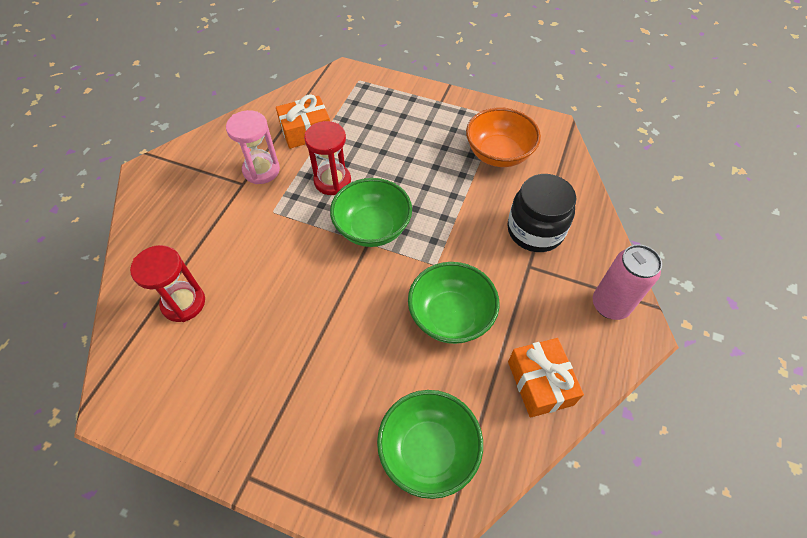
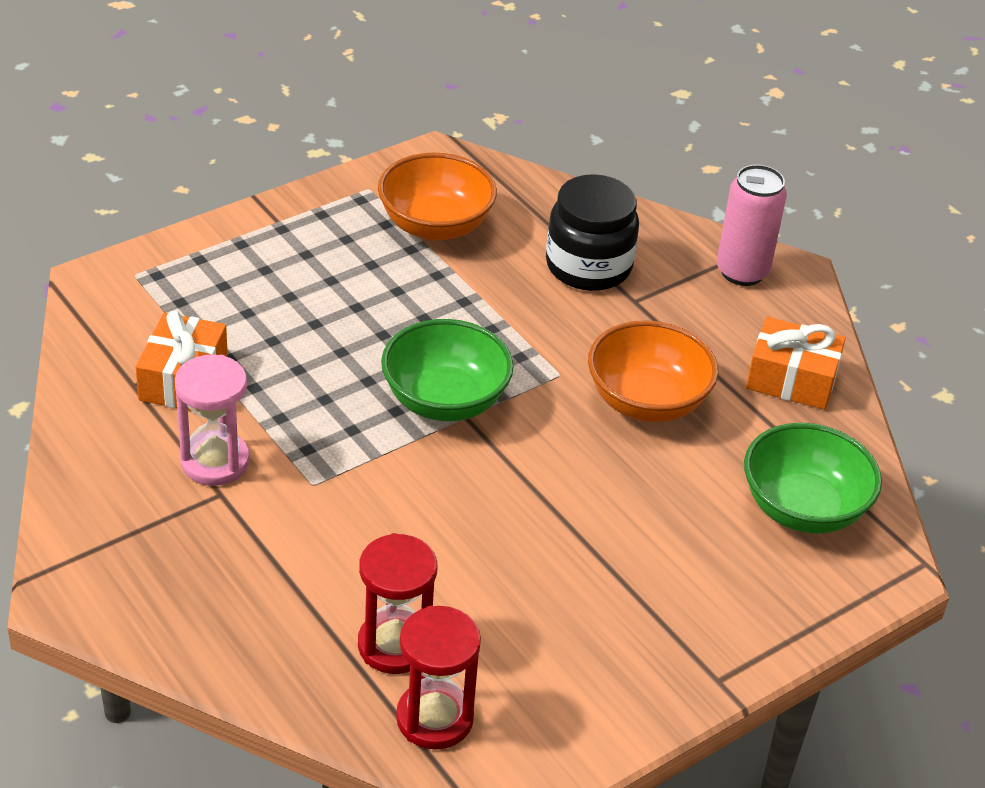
camera: 60 degrees left, 15 degrees down
red hourglass [304,121,351,195] -> red hourglass moved to [396,606,481,749]
green bowl [408,262,499,344] -> orange bowl [588,320,718,422]

